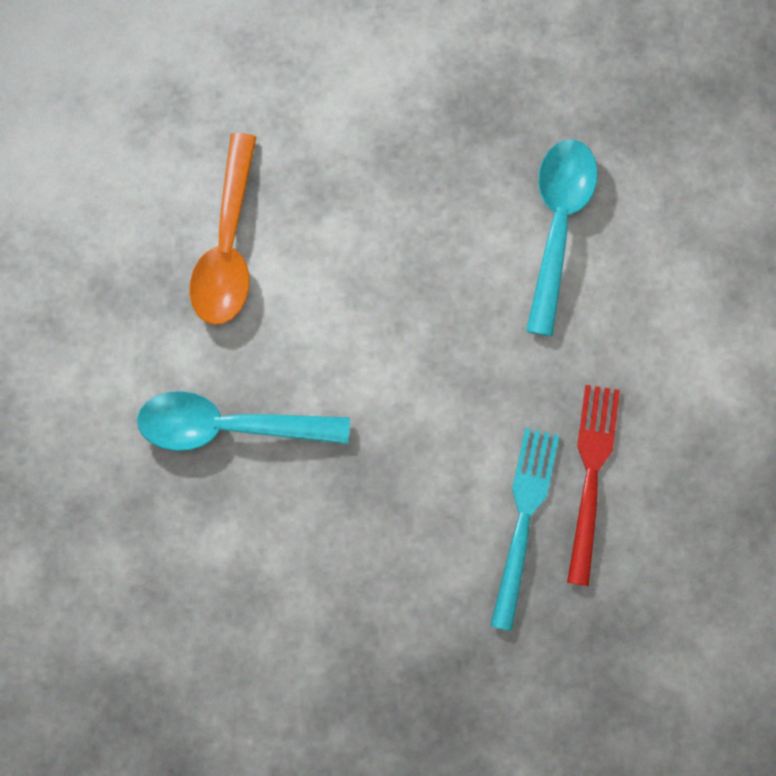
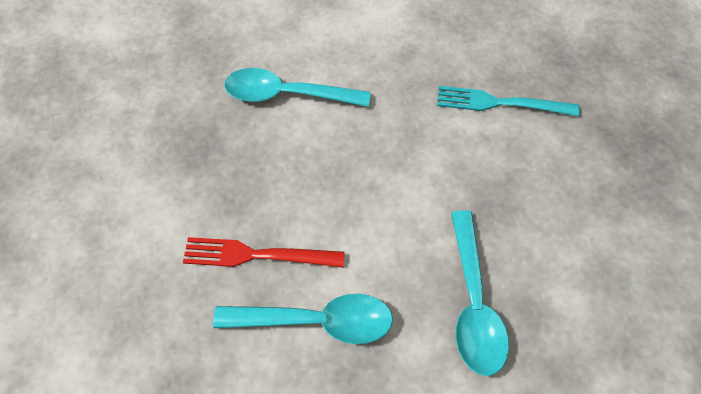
camera: 95 degrees left, 15 degrees down
orange spoon [190,133,256,325] -> turquoise spoon [213,294,393,344]
red fork [567,385,620,586] -> red fork moved to [183,237,345,268]

